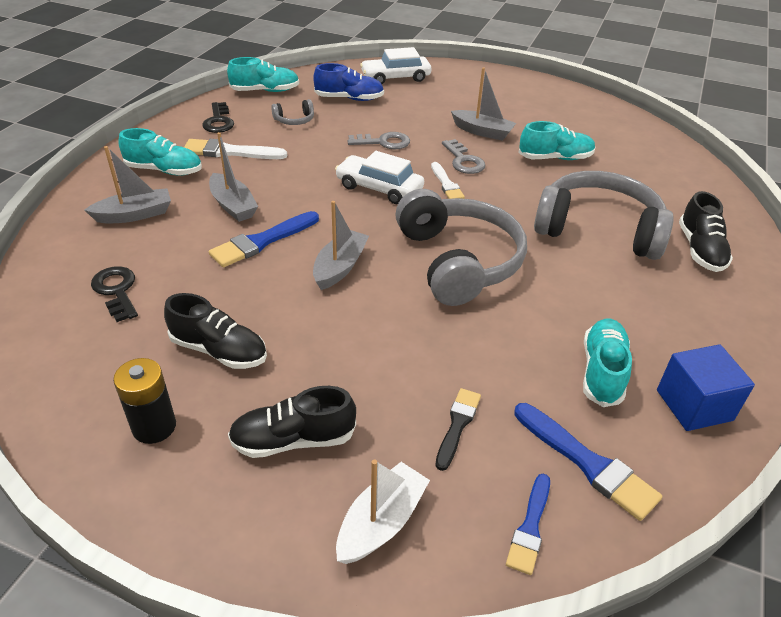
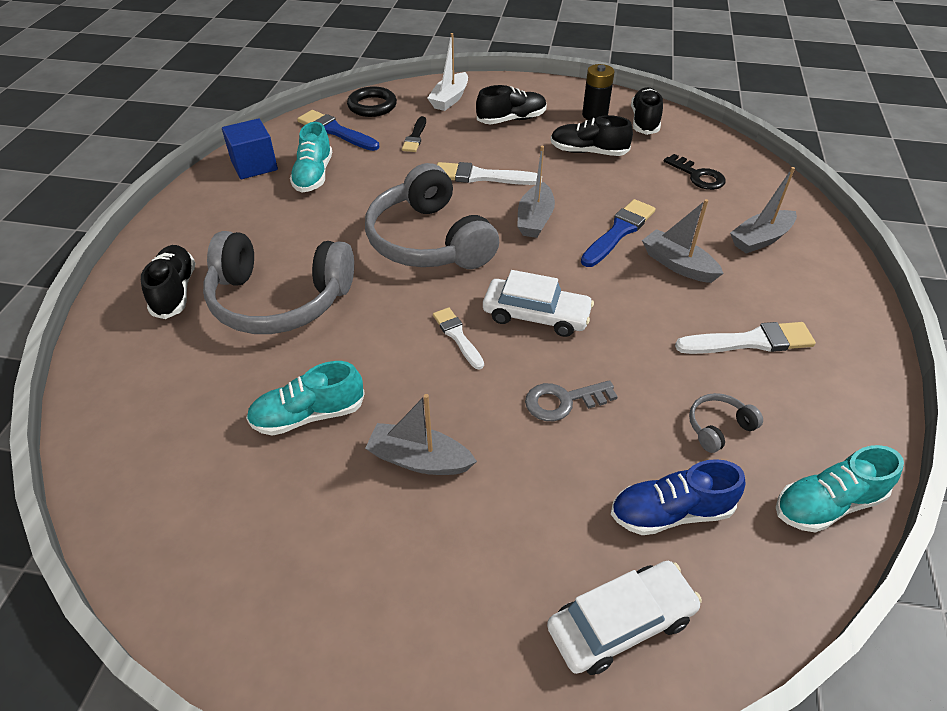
camera: 170 degrees right, 5 degrees up
turquoise shoe [118,128,202,176] -> none
black key [202,102,234,133] -> none
grey key [442,139,485,174] -> none
blue brush [506,474,550,575] -> black ring [347,86,397,117]
none -> white brush [437,162,542,185]
none -> black shoe [631,87,663,135]

